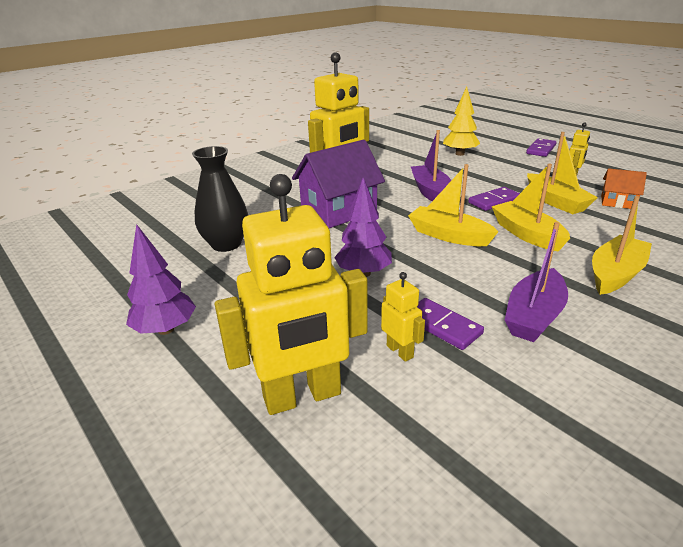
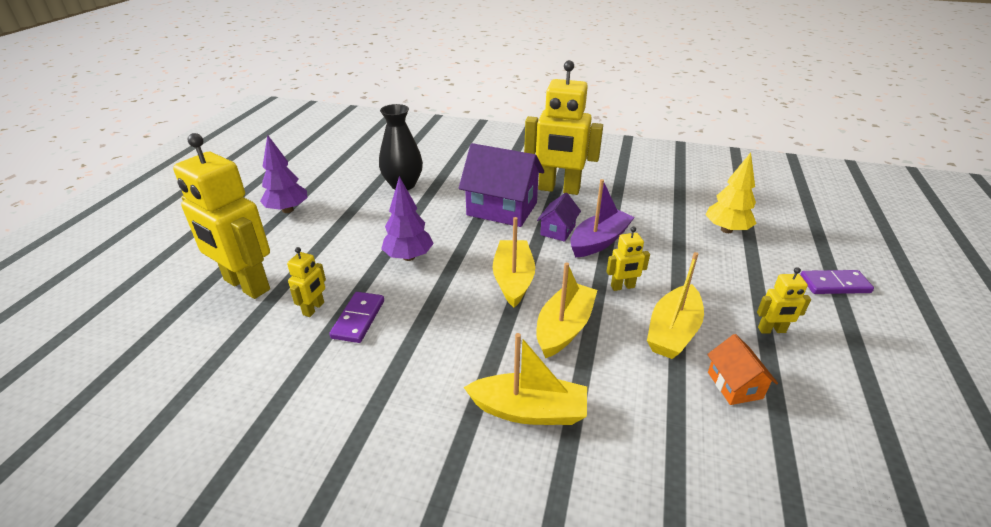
camera: 55 degrees right, 5 degrees up
purple domino [468,187,520,211] -> yellow robot [606,227,650,291]
purple boat [505,222,568,342] -> none
none -> purple house [537,193,581,242]

